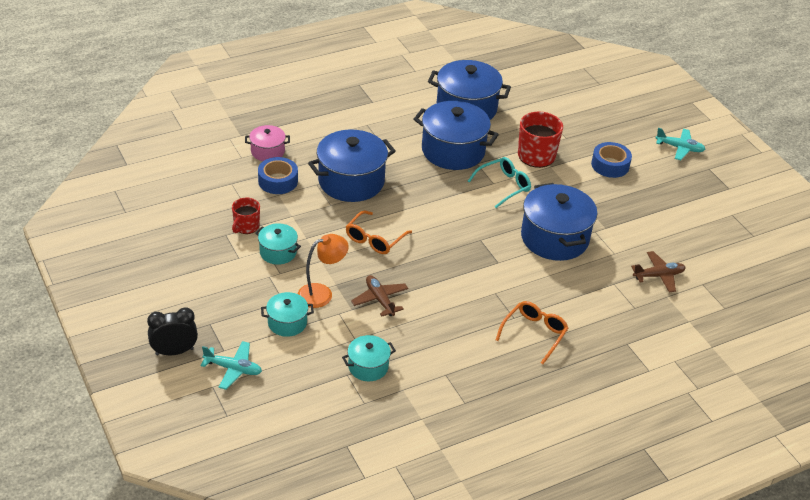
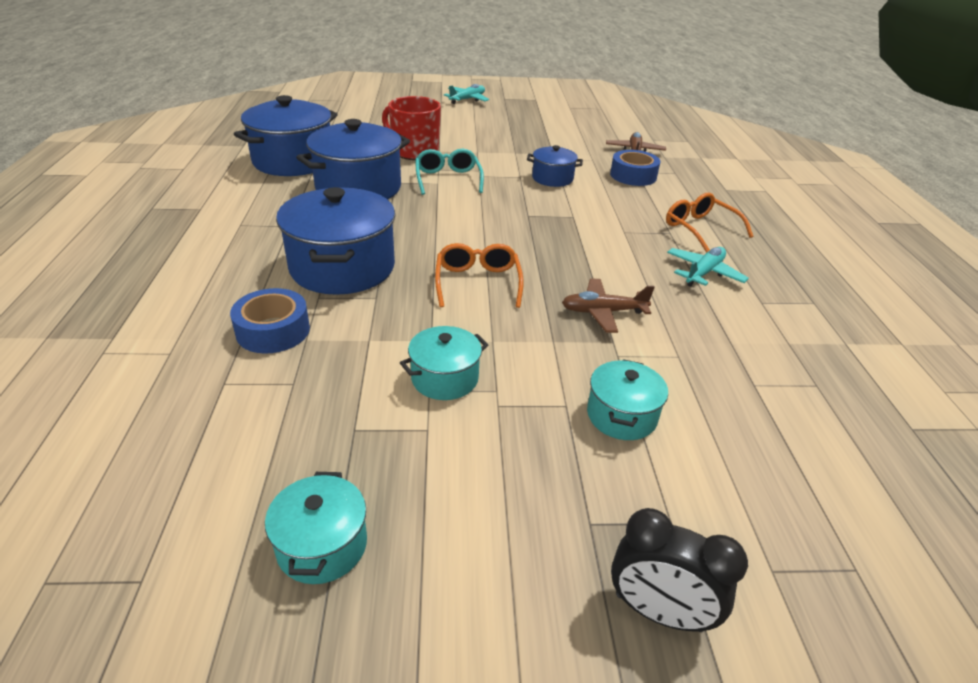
camera: 65 degrees left, 5 degrees down
black clock [147,307,198,355] -> black clock turned 75 degrees counterclockwise [611,508,748,632]
turquoise plane [200,341,262,390] -> turquoise plane moved to [667,247,749,287]
red mug [232,198,260,234] -> none
pink pot [245,125,290,161] -> none
orange lamp [298,234,349,308] -> none
turquoise pot [342,335,396,381] -> turquoise pot moved to [265,472,367,584]
orange glasses [346,211,412,254] -> orange glasses turned 150 degrees counterclockwise [435,243,524,308]
blue pot [521,183,597,261] -> blue pot [527,145,583,187], size x0.52
blue tape [591,142,632,178] -> blue tape moved to [610,150,661,186]

